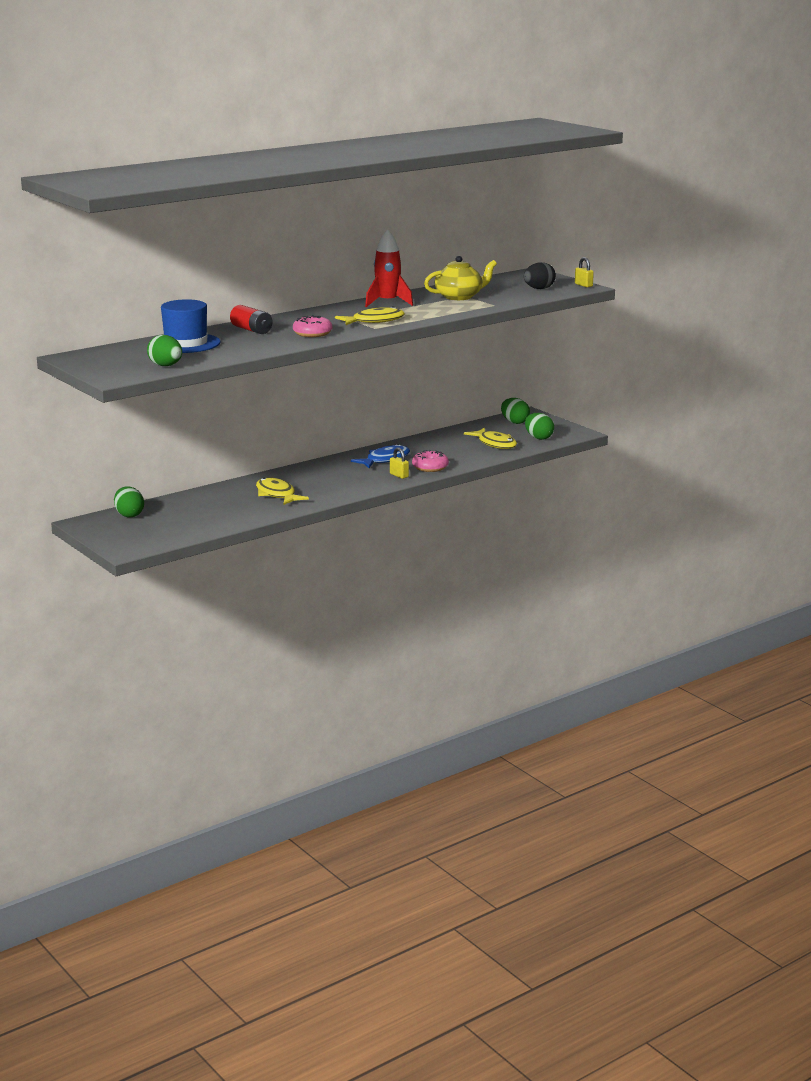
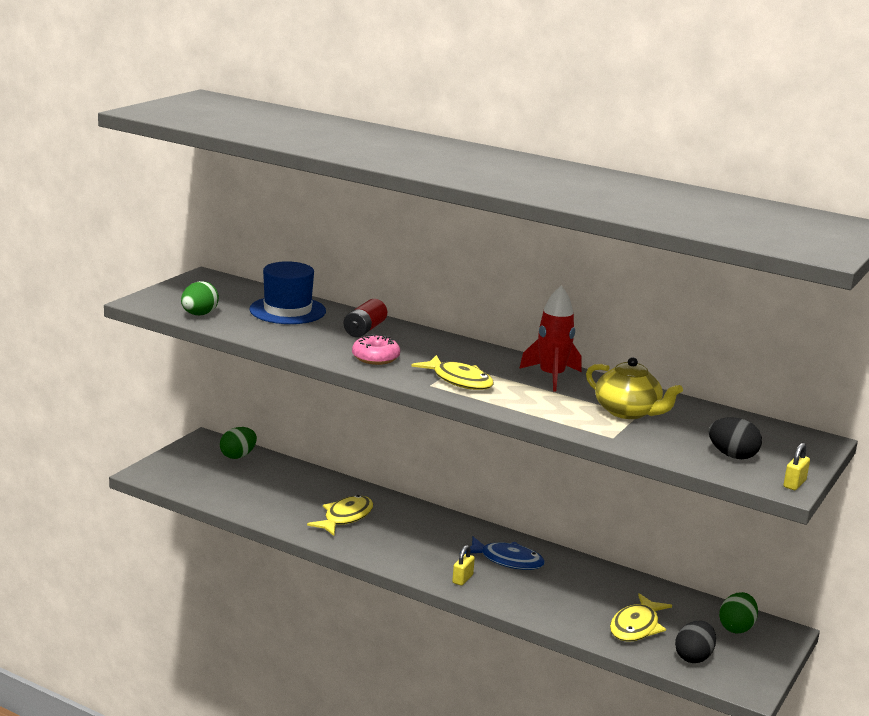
camera: 65 degrees right, 0 degrees up
pink donut [412,450,449,472] -> none
green egg [525,413,554,440] -> black egg [675,621,716,663]

